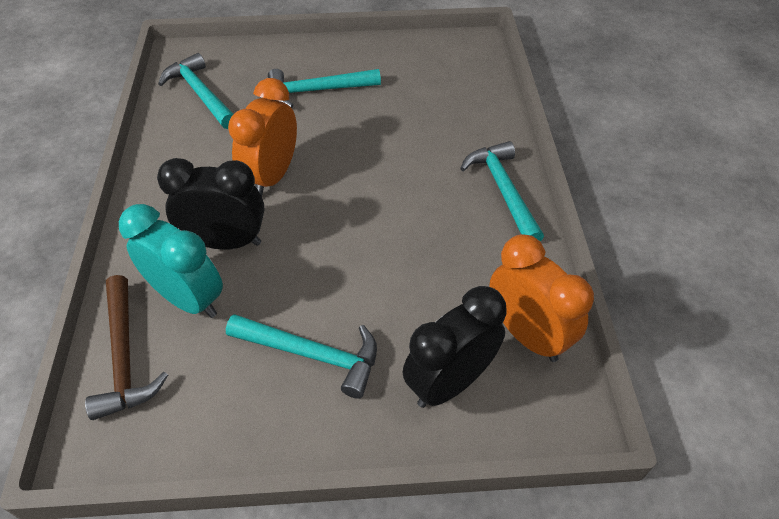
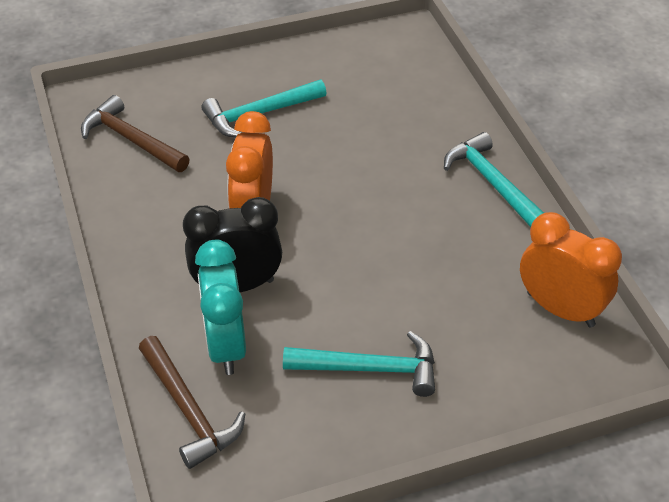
camera: 15 degrees left, 5 degrees down
turquoise clock [119,204,223,318] -> turquoise clock turned 120 degrees counterclockwise [195,240,246,375]
turquoise hammer [158,53,233,129] -> brown hammer [81,95,190,172]
black clock [403,286,507,408] -> none

